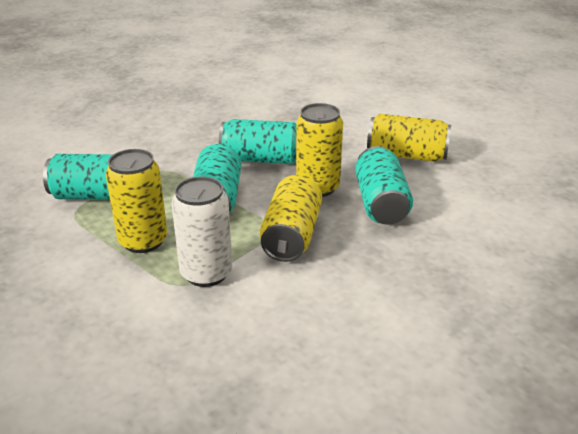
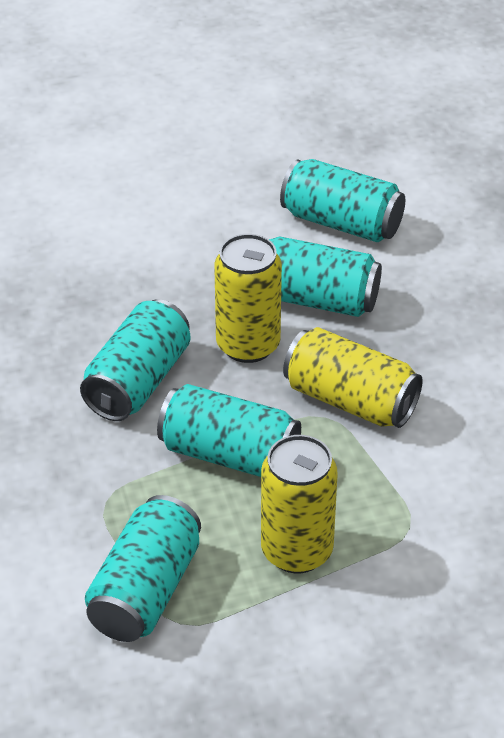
camera: 70 degrees left, 10 degrees up
white can [171,177,232,287] -> none
yellow can [367,114,451,162] -> none
none -> turquoise can [280,159,405,242]

